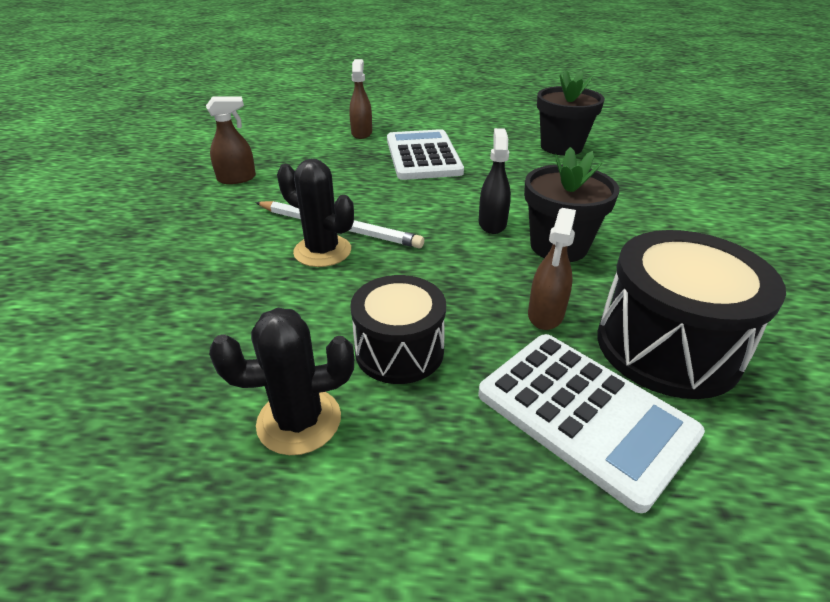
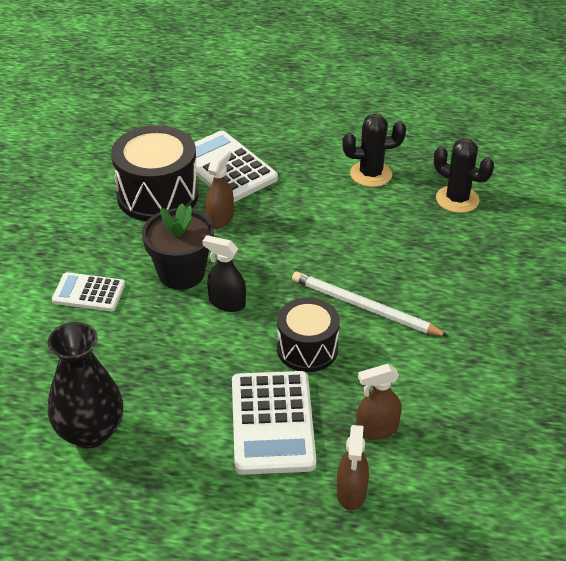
camera: 175 degrees left, 5 degrees up
brown spray bottle [206,97,256,184] -> brown spray bottle moved to [356,364,402,440]
black cactus [277,159,354,267] -> black cactus moved to [434,138,494,213]
black drum [350,275,446,384] -> black drum moved to [277,297,340,372]
black spray bottle [479,128,511,234] -> black spray bottle turned 105 degrees clockwise [203,235,246,312]
black flower pot [537,70,605,156] -> black vase [48,322,123,448]
none -> white calculator [52,272,125,311]

